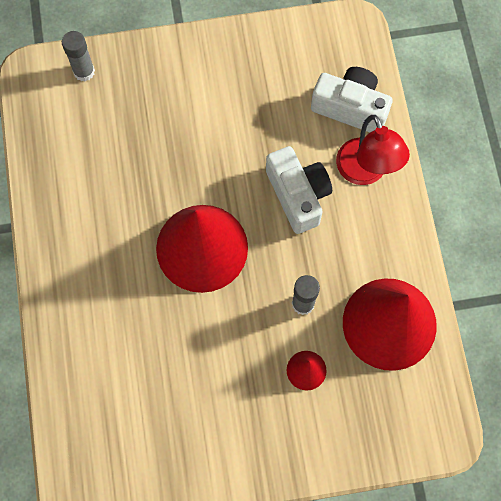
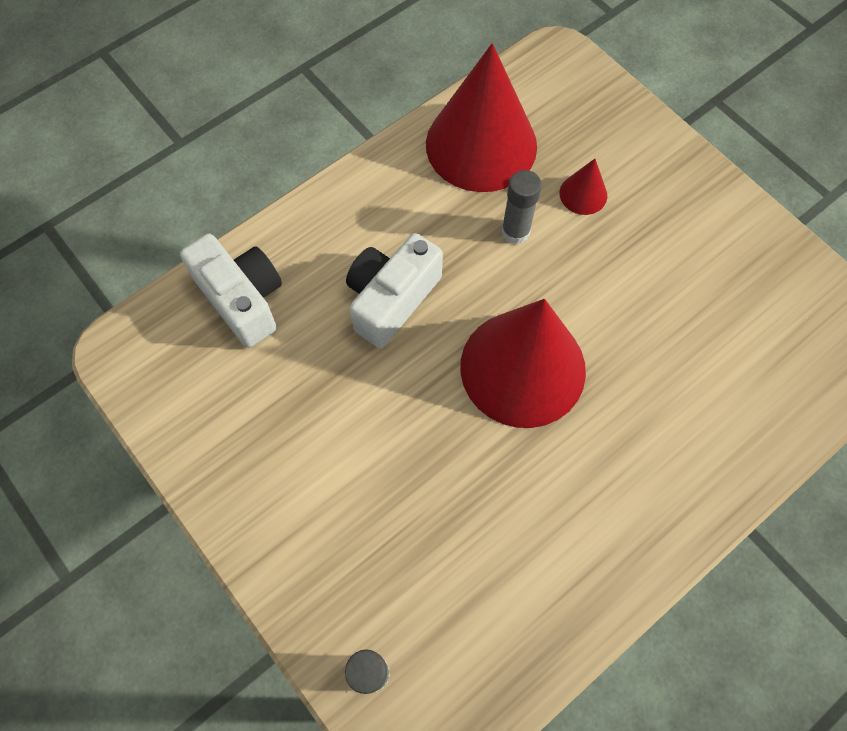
camera: 120 degrees left, 5 degrees down
white camera [311,67,393,132] -> white camera turned 150 degrees clockwise [180,234,282,348]
red lamp [336,115,410,185] -> none

